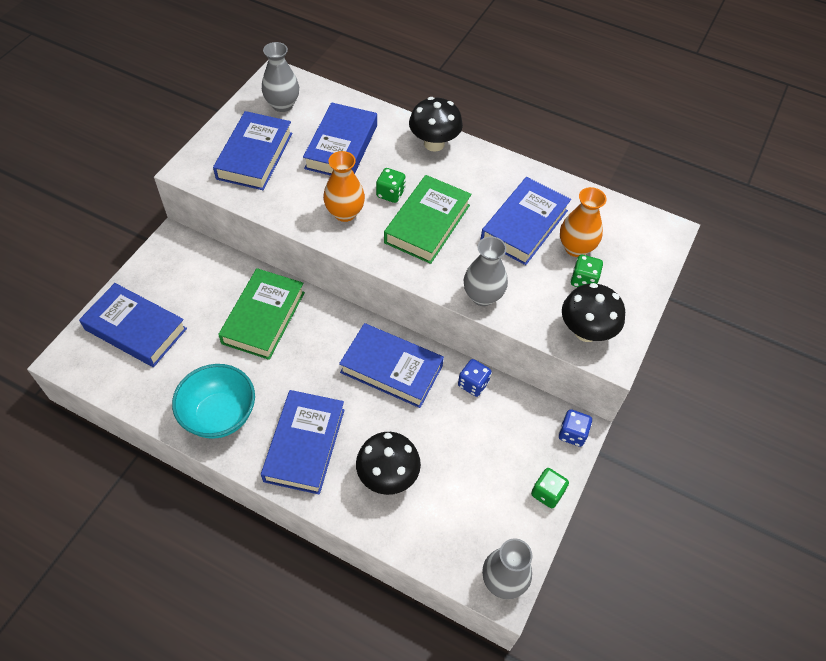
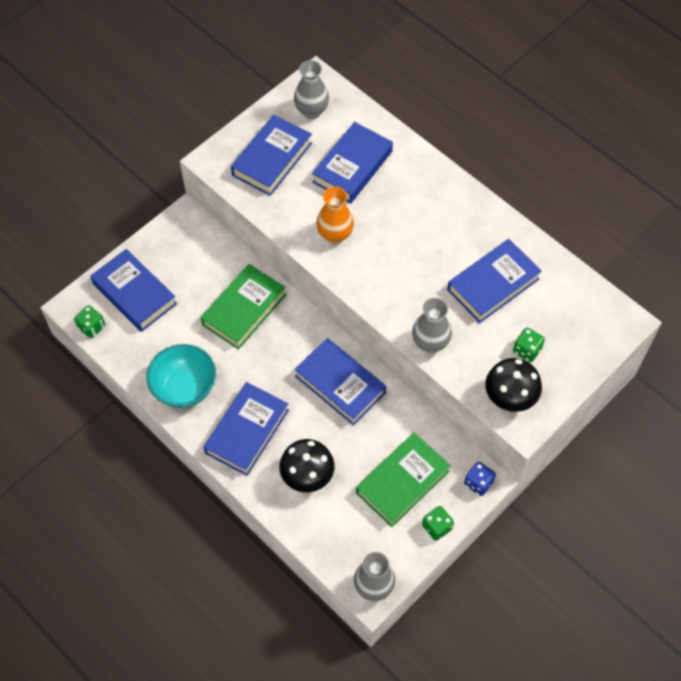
camera: 20 degrees right, 5 degrees up
green dice [376,168,406,203] -> green dice moved to [74,305,105,338]
green book [384,175,471,264] -> green book moved to [356,433,451,527]
black mushroom [409,97,463,152] -> none
blue dice [458,359,491,397] -> none
orange vase [560,187,607,257] -> none

